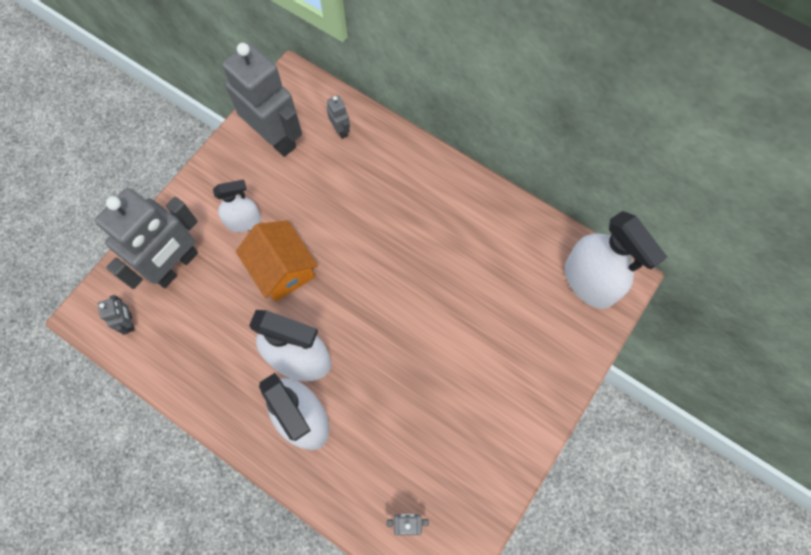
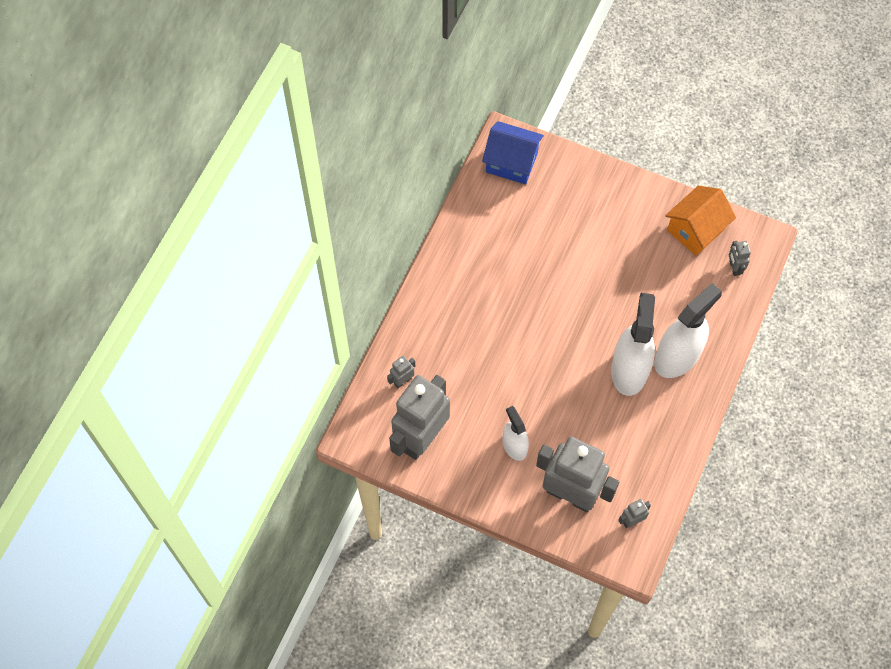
camera: 100 degrees left, 5 degrees down
orange house [236,220,318,302] -> orange house moved to [665,186,736,256]
white spray bottle [564,211,667,309] -> blue house [482,121,544,184]

